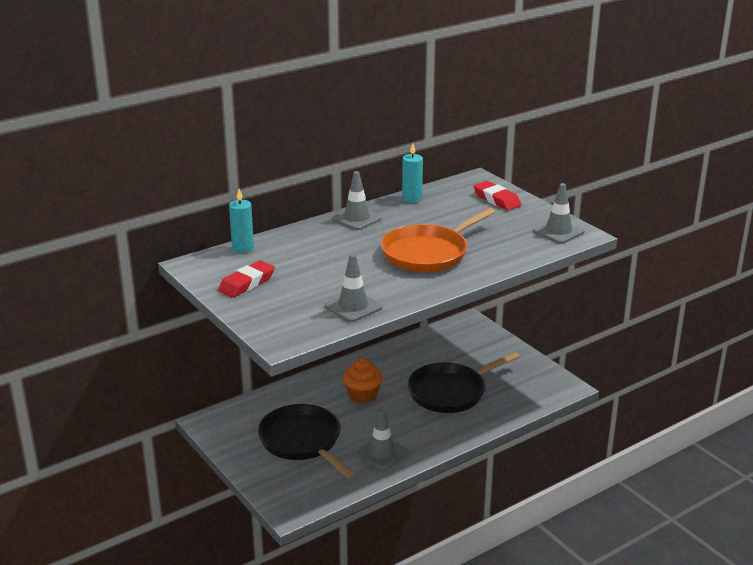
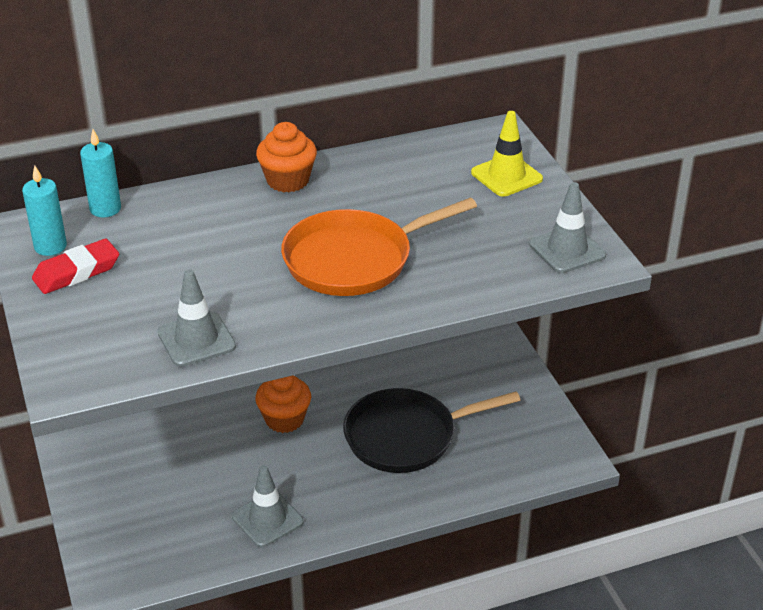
camera: 15 degrees right, 10 degrees up
black pan [258,404,355,478] -> none
grey traffic cone [332,171,382,230] -> orange cupcake [256,122,317,192]
turquoise candle [402,144,423,203] -> turquoise candle moved to [22,165,67,256]
red eraser [473,181,521,211] -> yellow traffic cone [471,111,543,197]

